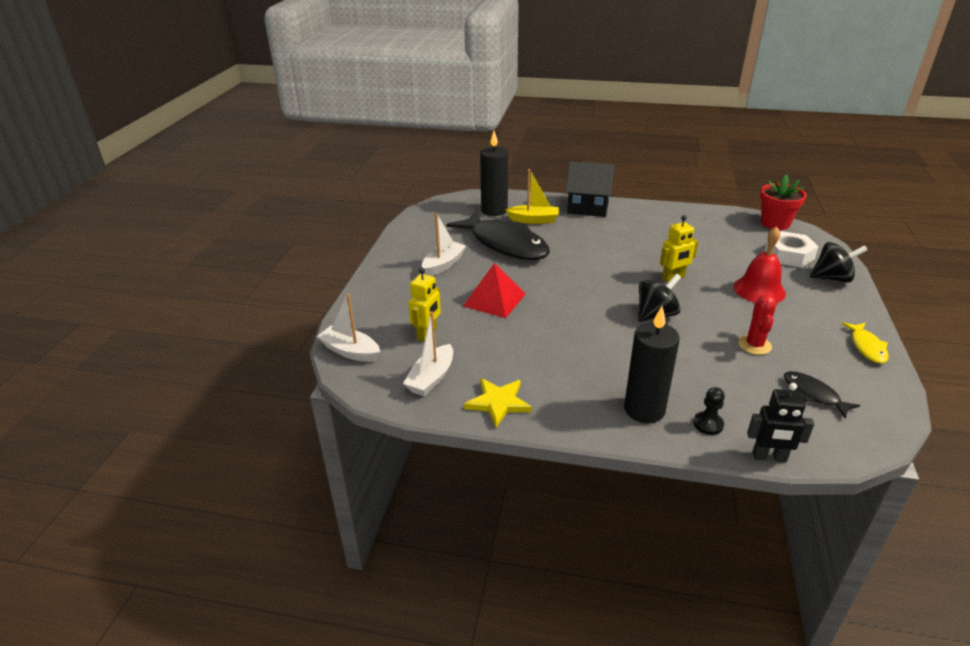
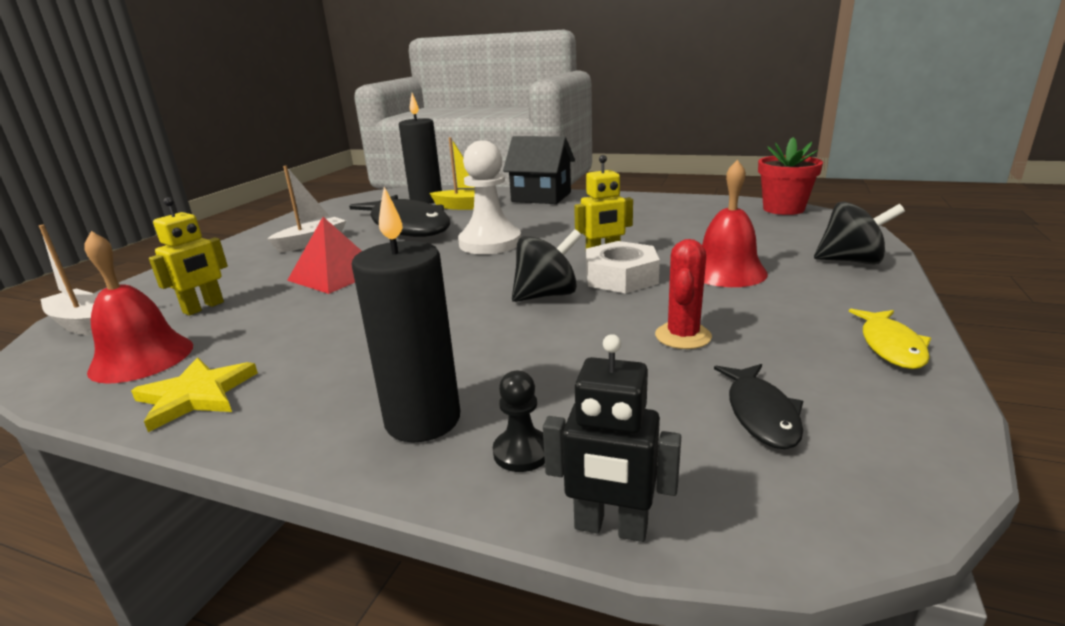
camera: 10 degrees right, 10 degrees down
white boat [403,311,453,396] -> red bell [84,231,193,384]
white nut [765,231,819,267] -> white nut moved to [586,241,660,294]
black fish [784,371,860,419] -> black fish turned 150 degrees counterclockwise [714,364,803,449]
none -> white pawn [458,140,521,254]

